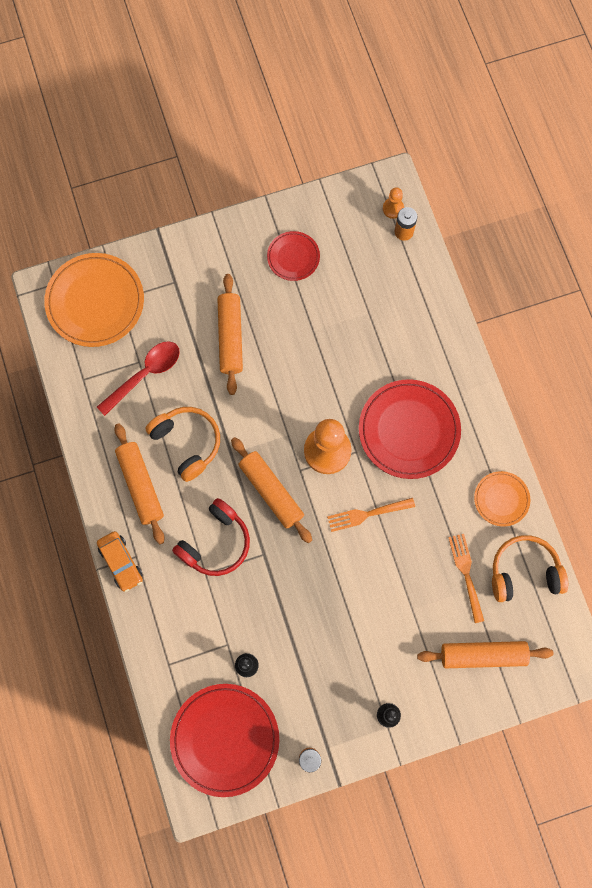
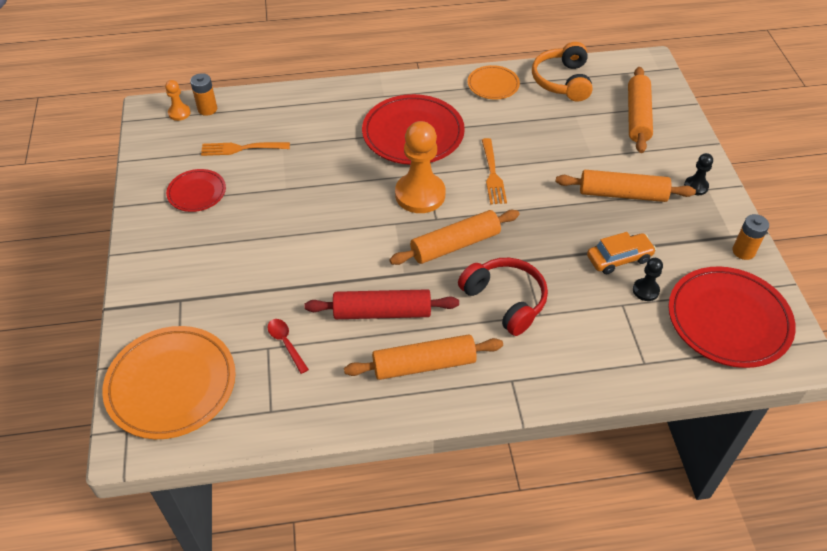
camera: 80 degrees left, 25 degrees down
red spoon [97,341,180,416] -> red spoon [267,319,309,374], size x0.56
orange car [97,531,143,592] -> orange car moved to [587,232,656,274]
orange headphones [145,407,220,482] -> red rolling pin [304,289,459,319]
orange rolling pin [218,274,243,395] -> orange rolling pin moved to [556,170,696,202]
orange fork [448,534,484,623] -> orange fork moved to [201,142,290,156]

